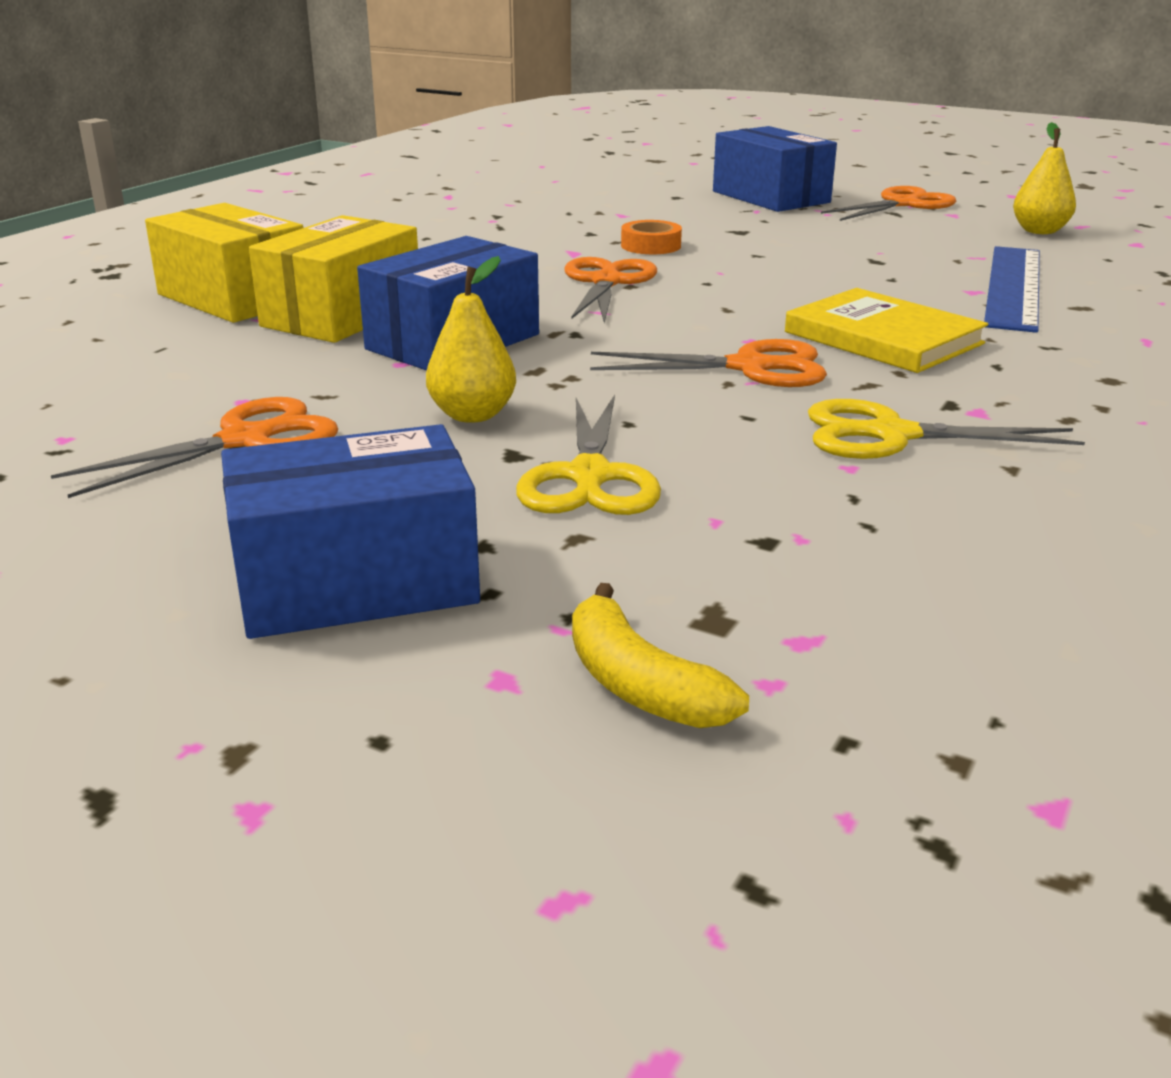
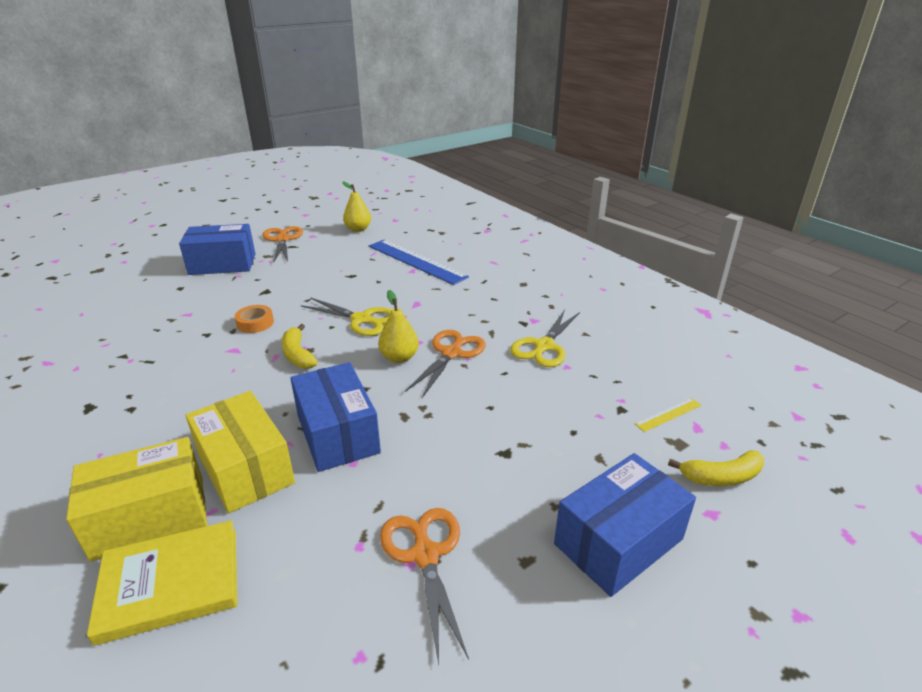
camera: 65 degrees left, 5 degrees up
blue box [221,424,480,639] -> blue box turned 45 degrees clockwise [554,453,696,597]
yellow pear [426,256,516,423] -> yellow pear moved to [378,290,419,363]
yellow scissors [516,395,661,515] -> yellow scissors moved to [301,297,391,336]
orange scissors [564,257,657,323] -> yellow banana [282,324,318,369]
yellow book [785,288,988,373] -> yellow book moved to [87,520,237,646]
none -> yellow ruler [635,398,702,432]

